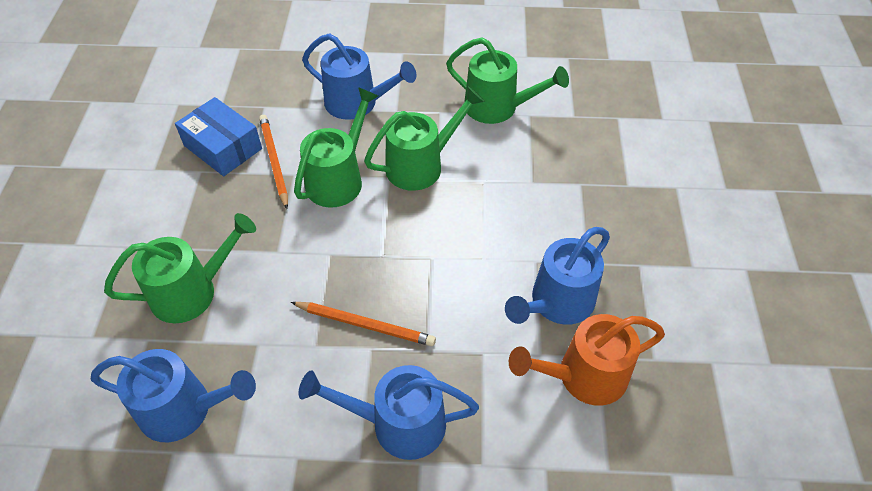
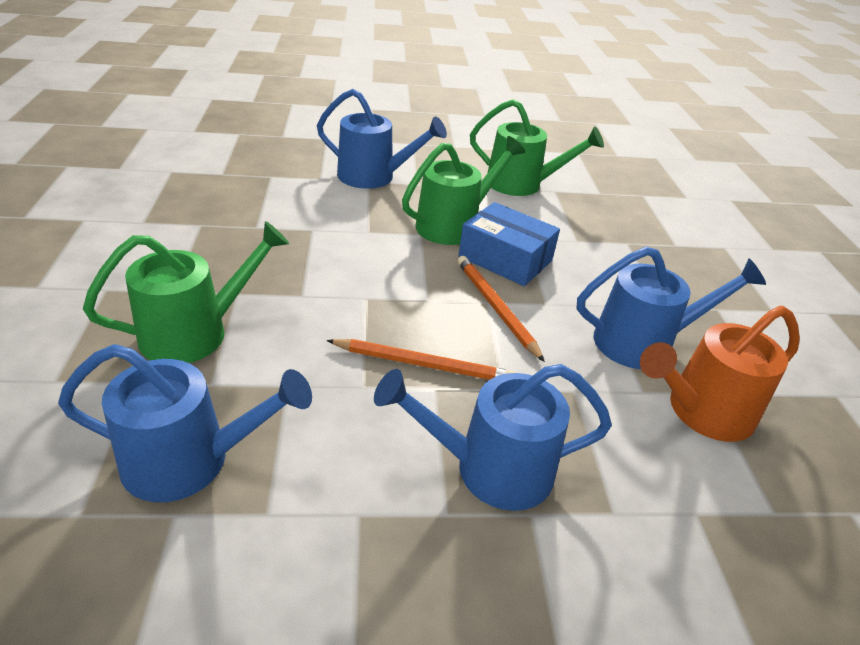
camera: 10 degrees left, 15 degrees down
blue box [175,97,262,176] -> blue box moved to [459,202,560,286]
orange pencil [259,115,288,209] -> orange pencil moved to [457,256,545,362]
green watering can [294,87,378,207] -> none
blue watering can [505,227,610,325] -> blue watering can turned 135 degrees counterclockwise [577,246,766,369]

